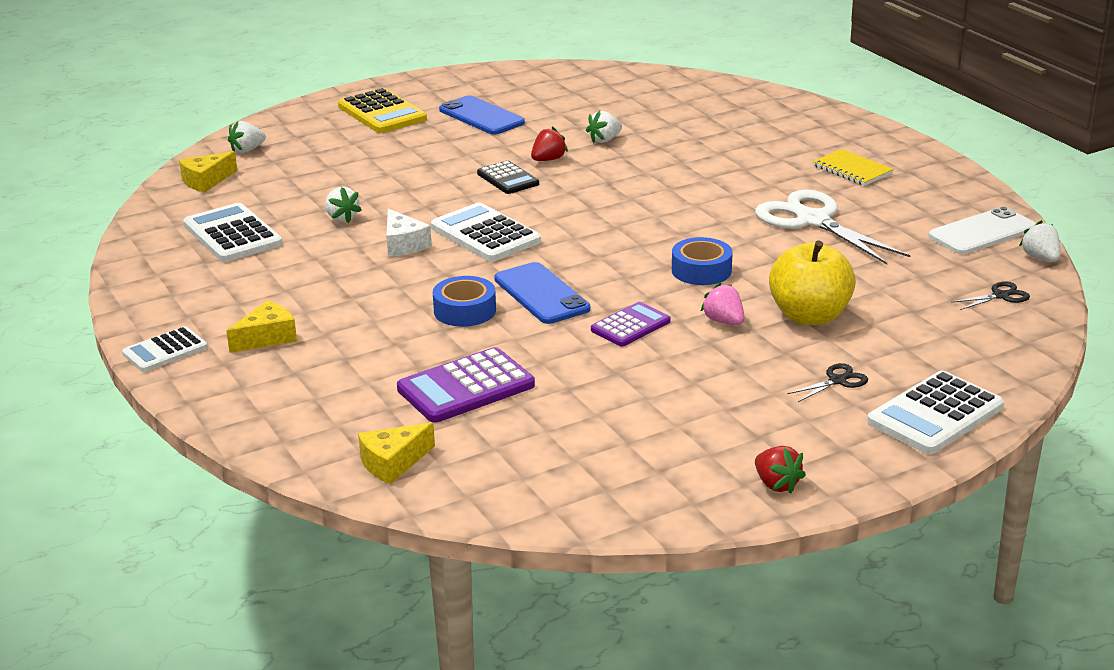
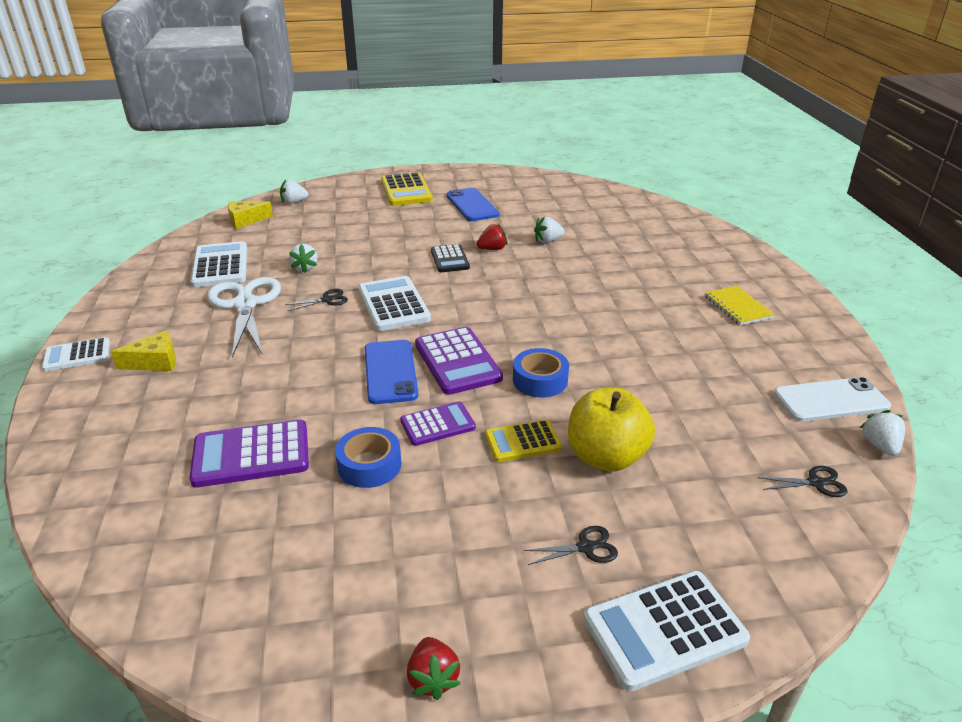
camera: 20 degrees right, 5 degrees up
yellow cheese [358,422,435,484] -> none
white cheese [386,208,432,257] -> black scissors [285,289,348,311]
blue tape [433,276,496,327] -> blue tape moved to [335,427,401,488]
pink strawberry [700,282,745,325] -> yellow calculator [485,420,562,462]
white scissors [755,189,910,264] -> white scissors moved to [207,277,281,357]
none -> purple calculator [415,327,503,395]

